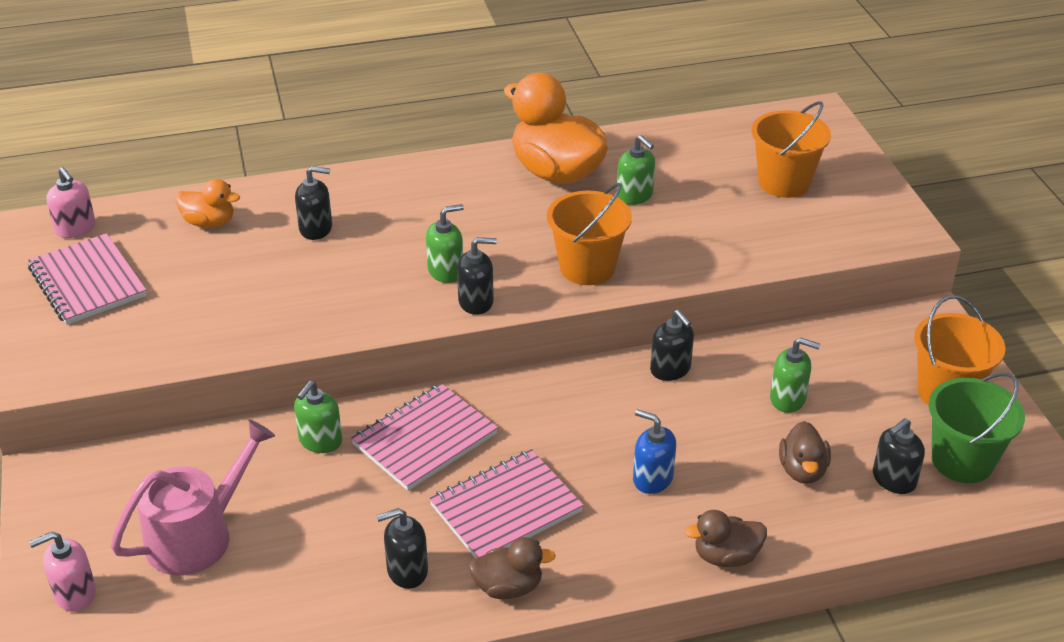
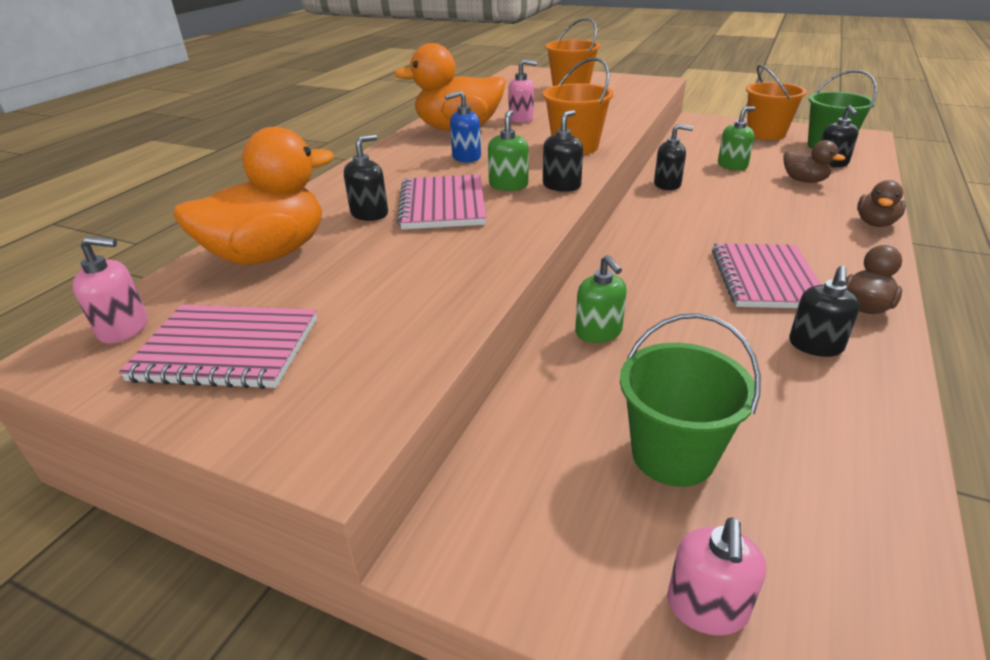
camera: 50 degrees left, 5 degrees down
pink watering can [111,420,275,575] -> green bucket [620,313,761,487]
orange duck [175,179,240,228] -> orange duck [173,127,334,265], size x1.97
pink notebook [351,383,498,491] -> pink notebook moved to [397,174,486,229]
green soap dispenser [617,135,655,205] -> pink soap dispenser [508,59,537,123]
blue soap dispenser [633,409,676,494] -> blue soap dispenser moved to [445,91,481,163]

